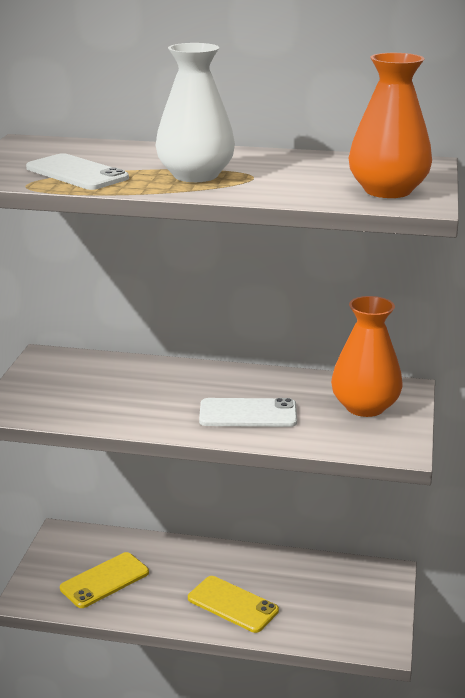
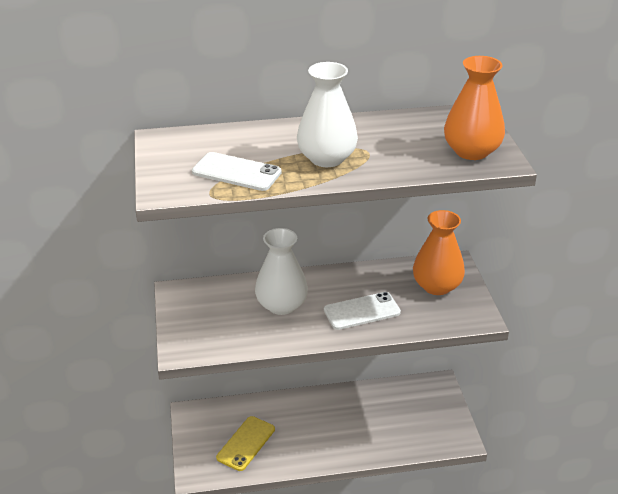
camera: 20 degrees left, 10 degrees up
yellow phone [188,576,279,633] -> none
none -> white vase [255,228,308,315]

